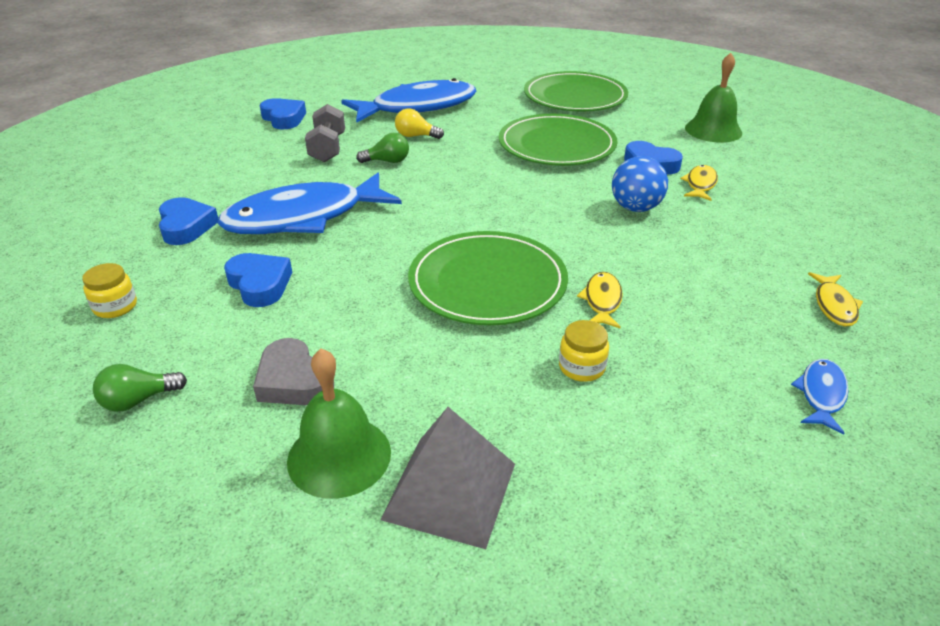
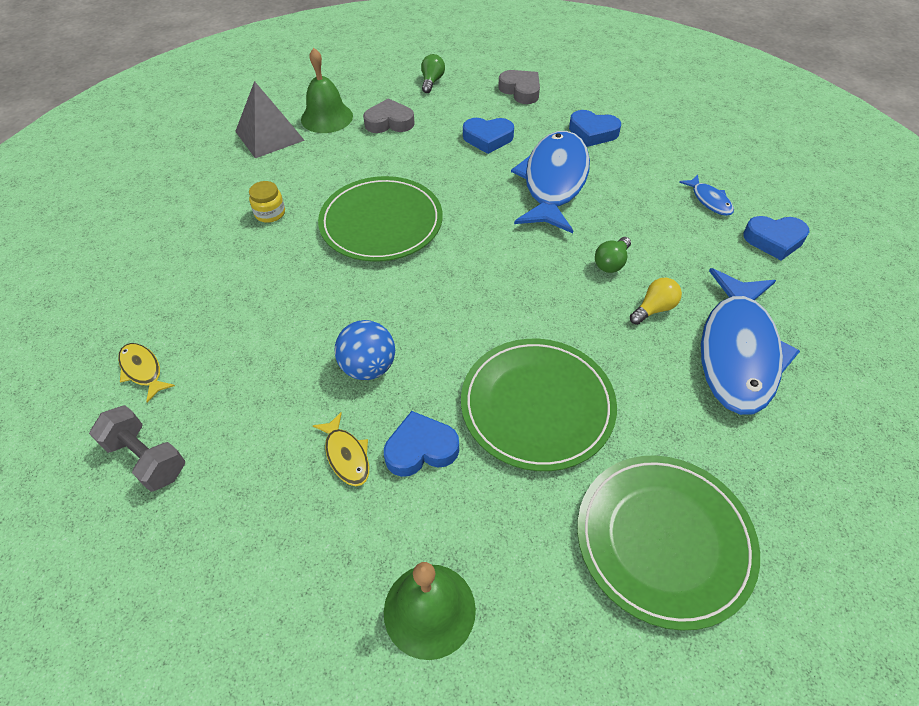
camera: 130 degrees right, 15 degrees up
yellow jar [82,263,137,318] -> grey heart [498,70,540,104]
grey dumbbell [305,104,345,162] -> grey dumbbell moved to [89,405,185,492]
yellow fish [577,272,623,328] -> none
blue fish [791,359,849,435] -> blue fish moved to [679,175,734,216]

